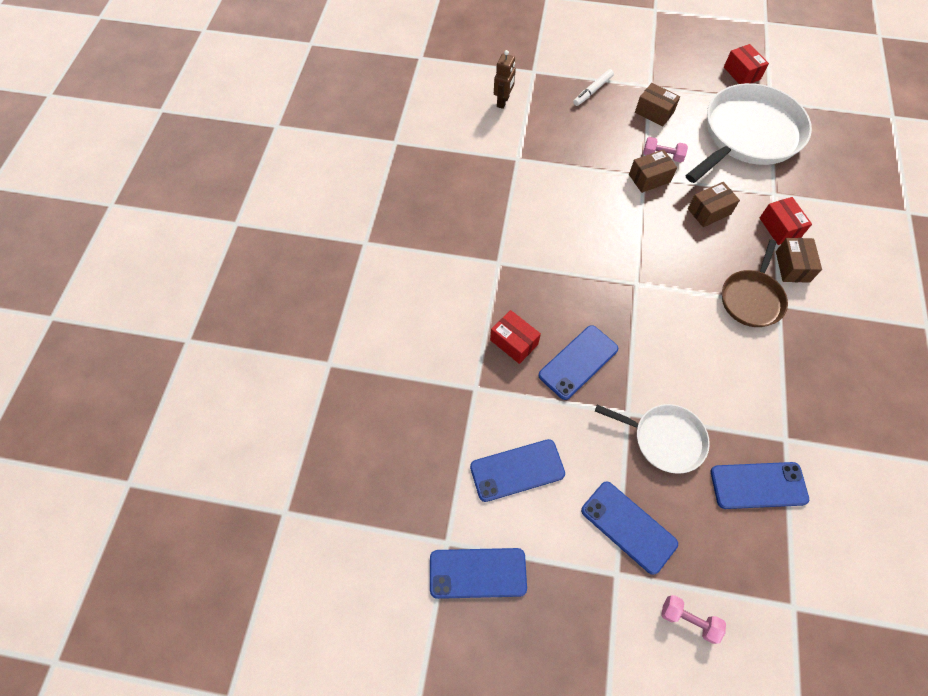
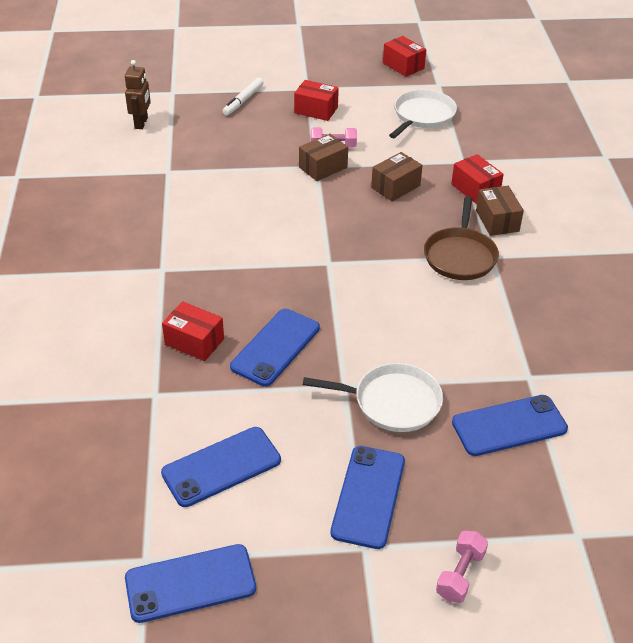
camera: 15 degrees left, 20 degrees down
blue phone [581,481,678,575] -> blue phone turned 75 degrees clockwise [331,446,405,549]
brown box [635,83,680,126] -> red box [294,80,339,121]
pink dumbbell [661,595,726,644] -> pink dumbbell turned 75 degrees counterclockwise [436,531,488,603]
white pan [686,83,812,183] -> white pan [389,89,457,138], size x0.55

